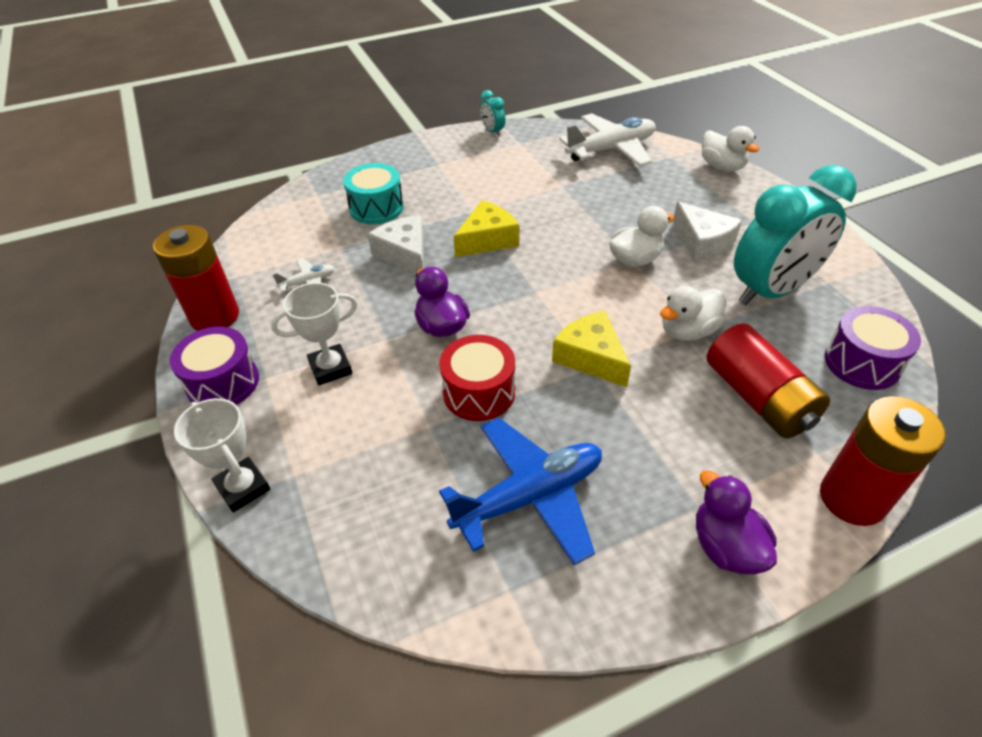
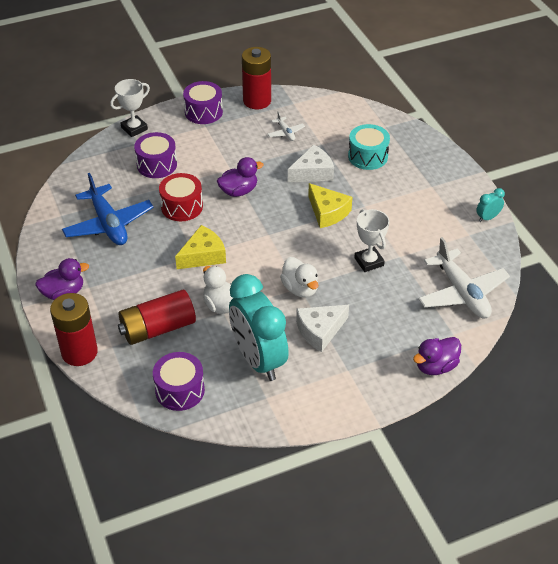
camera: 90 degrees right, 0 degrees up
white trophy [271,282,358,385] -> white trophy moved to [354,209,389,272]
white duck [702,126,759,172] -> purple duck [413,337,461,375]
none -> purple drum [134,132,177,178]

